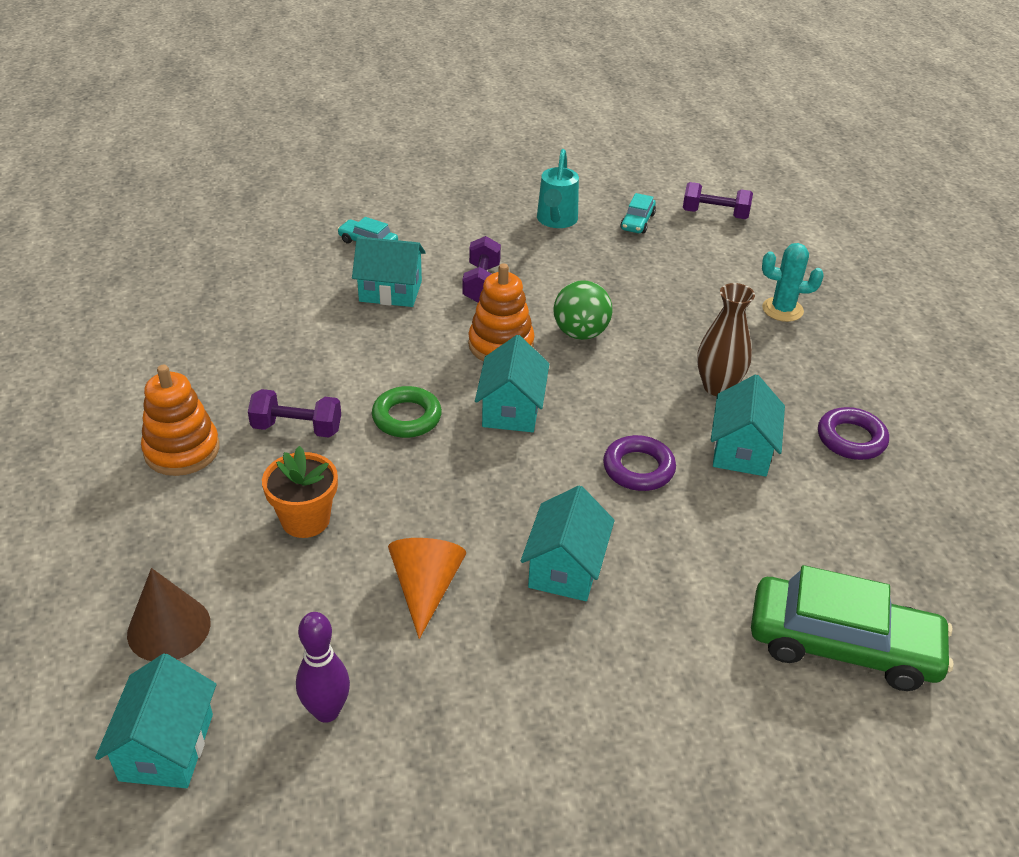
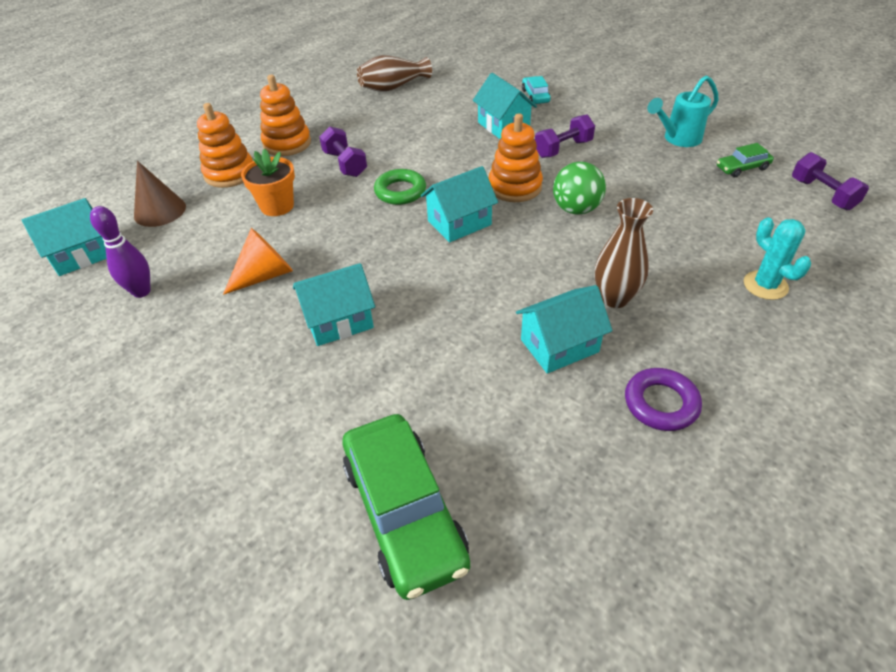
camera: 55 degrees right, 5 degrees up
purple ring [603,435,676,491] -> none
turquoise car [620,193,656,234] -> green car [717,143,774,177]
none -> orange stacking toy [197,103,253,188]
none -> brown vase [357,55,432,92]

